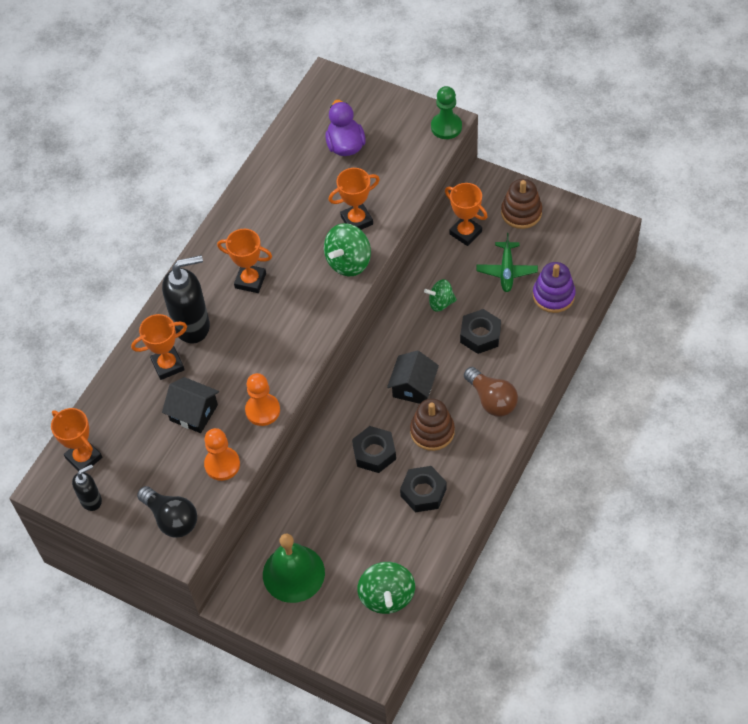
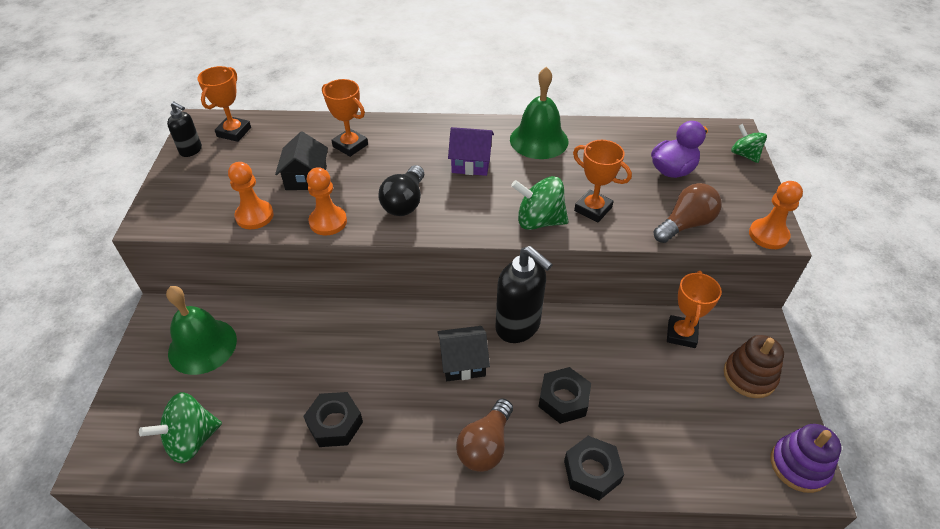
camera: 60 degrees right, 10 degrees down
black light bulb [137,486,197,538] -> black light bulb moved to [378,165,424,216]
black soap dispenser [162,255,210,343] -> black soap dispenser moved to [495,246,553,343]
orange trophy [217,229,272,293] -> purple house [448,127,494,176]
black nut [352,426,396,473] -> black nut moved to [564,436,624,500]
brown stacking toy [410,399,455,451] -> none
green spinning top [424,279,457,312] -> green spinning top moved to [731,124,767,163]
green pawn [431,86,462,139] -> orange pawn [749,181,803,249]
green plane [476,233,538,292] -> none
purple stacking toy [533,262,576,313] -> purple stacking toy moved to [771,424,841,493]
none -> green bell [510,67,568,159]
none -> brown light bulb [654,183,722,243]

